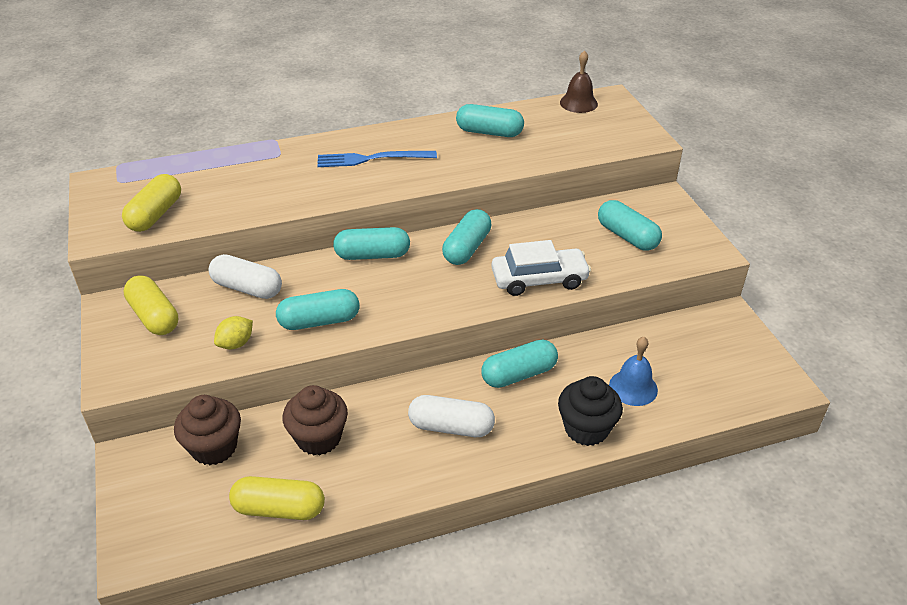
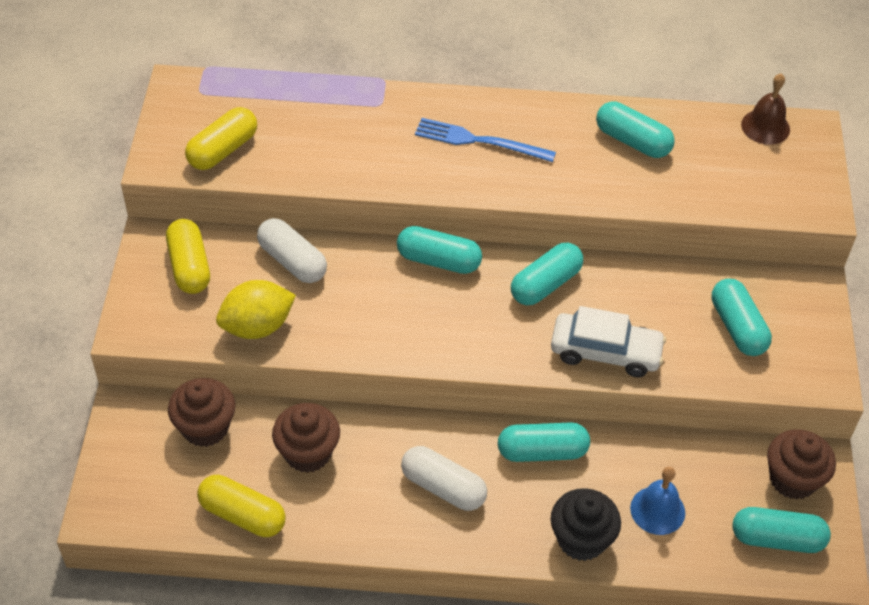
camera: 20 degrees right, 10 degrees up
yellow lemon [214,316,253,350] -> yellow lemon [216,280,296,339], size x1.71
turquoise capsule [276,289,360,330] -> turquoise capsule moved to [733,507,831,553]
none -> brown cupcake [767,429,836,500]

